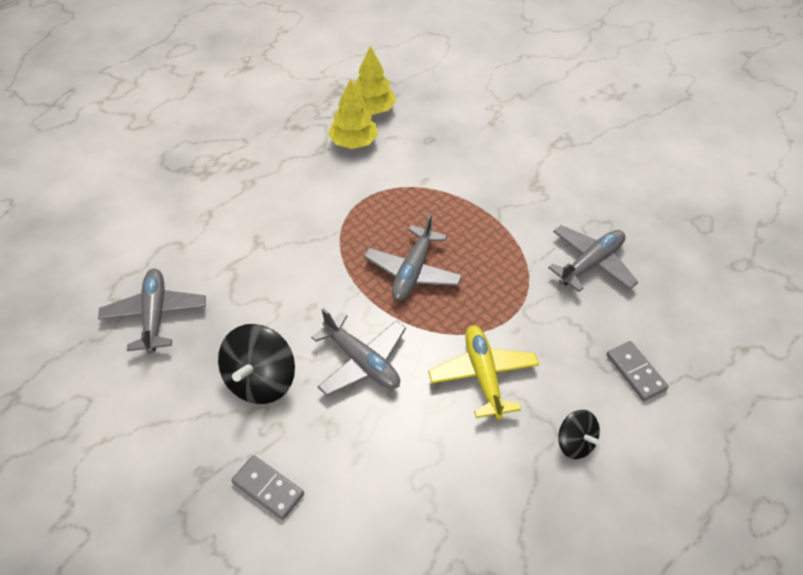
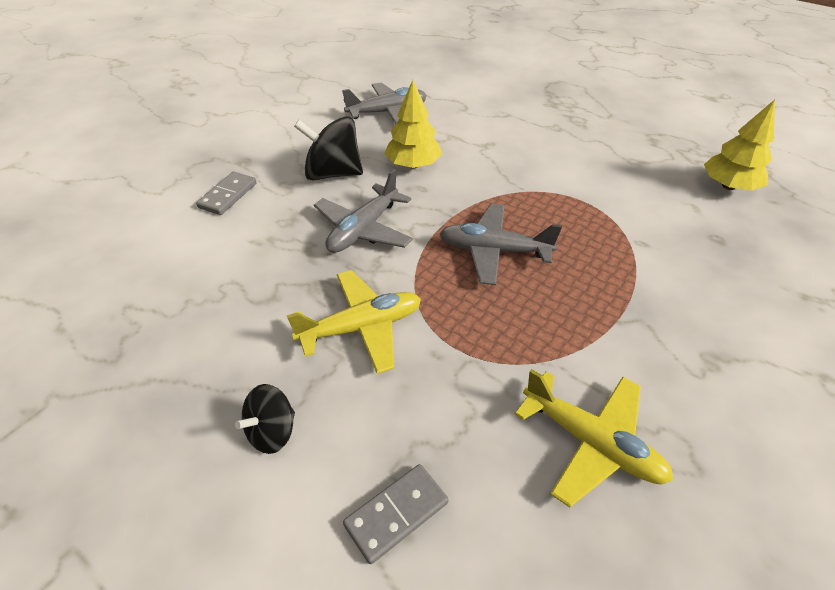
camera: 80 degrees right, 5 degrees down
yellow tree [328,79,378,149] -> yellow tree moved to [384,80,442,169]
grey plane [548,225,638,292] -> yellow plane [514,369,673,508]

